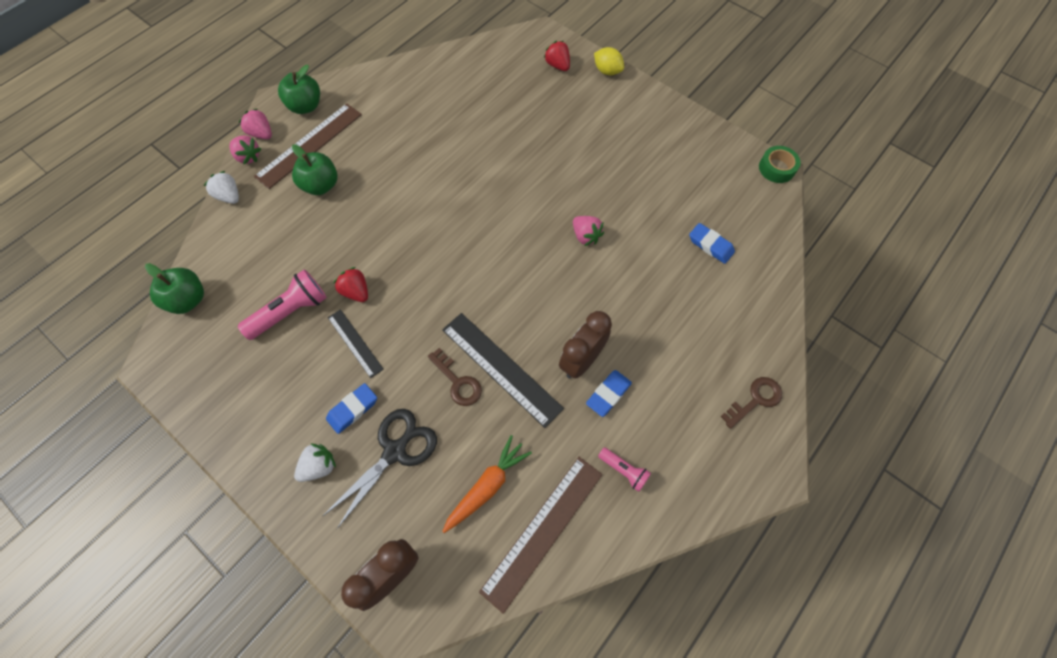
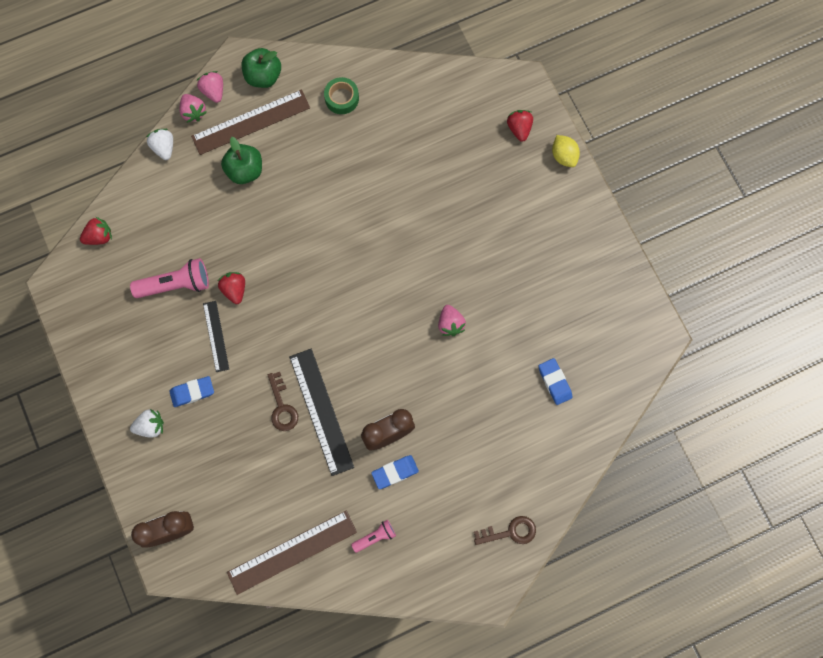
camera: 25 degrees right, 10 degrees up
green apple [145,263,204,314] -> red strawberry [80,217,112,245]
black scissors [323,409,437,529] -> none
orange carrot [442,435,532,533] -> none
pink flashlight [598,447,651,492] -> pink flashlight turned 90 degrees counterclockwise [351,520,396,553]
green tape [759,146,801,183] -> green tape moved to [324,77,359,114]

